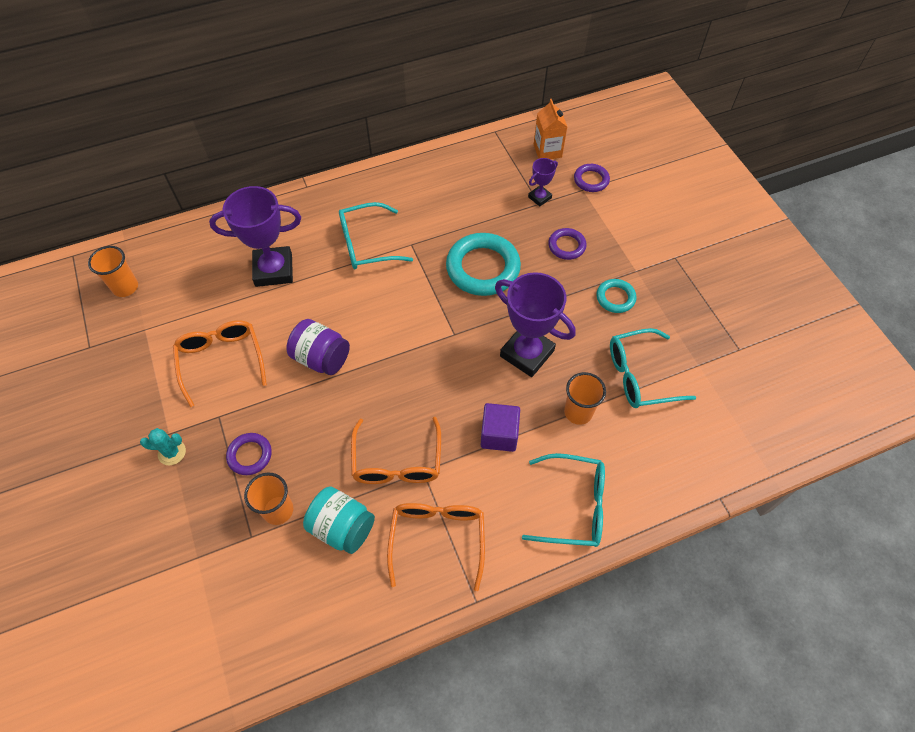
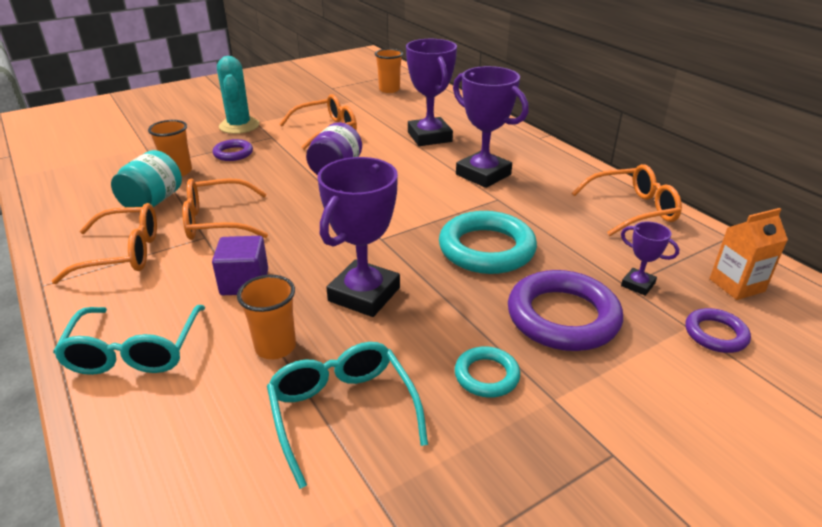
camera: 80 degrees right, 25 degrees down
turquoise cactus [140,428,186,465] -> turquoise cactus [217,56,259,134], size x1.79
turquoise glasses [339,202,413,269] -> purple trophy [453,66,529,188]
purple ring [548,228,587,260] -> purple ring [508,270,623,351], size x1.92
none -> orange glasses [572,164,682,236]

